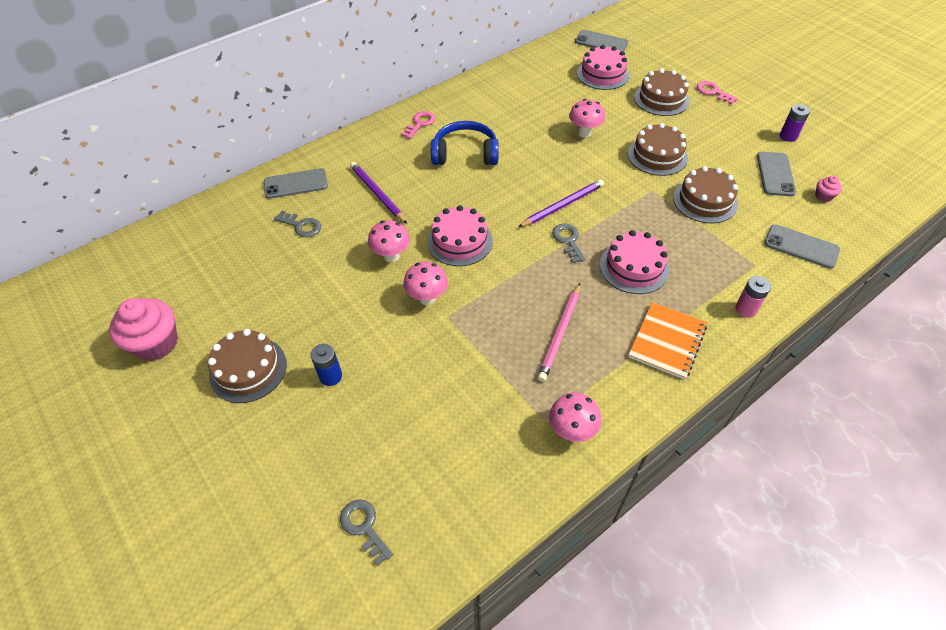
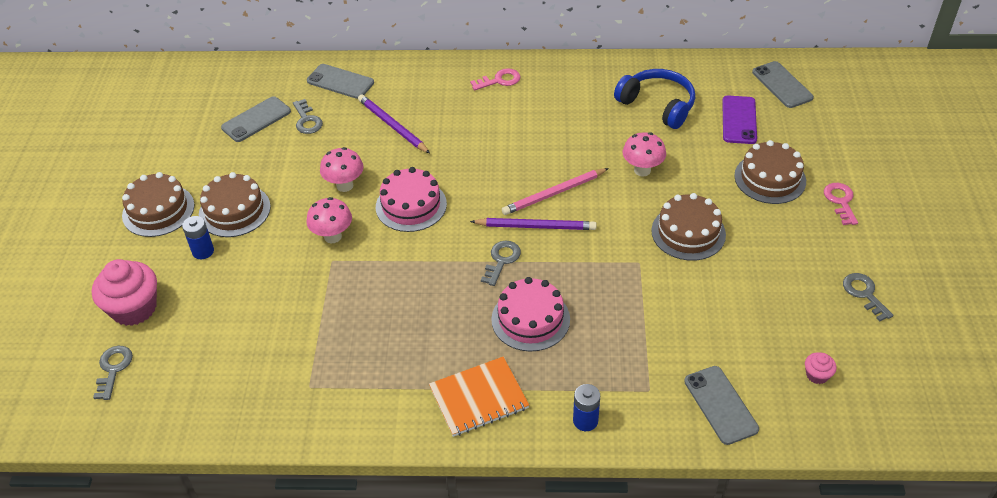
camera: 40 degrees right, 5 degrees down
pink cupcake [109,298,178,361] -> pink cupcake moved to [92,259,157,326]
purple pencil [350,162,407,224] -> purple pencil turned 45 degrees counterclockwise [358,94,430,153]
blue headphones [431,121,499,165] -> blue headphones moved to [614,69,695,129]
pink pencil [537,283,580,382] -> pink pencil moved to [502,168,609,215]
pink mushroom [549,392,601,442] -> none
pink cake [577,45,629,90] -> purple phone [722,95,757,144]
brown cake [673,166,738,223] -> brown cake moved to [199,172,271,237]
pink battery [735,276,771,318] -> blue battery [573,384,600,431]
grey phone [757,152,796,196] -> grey phone moved to [221,96,291,142]
purple battery [780,104,810,142] -> grey key [843,273,893,322]

